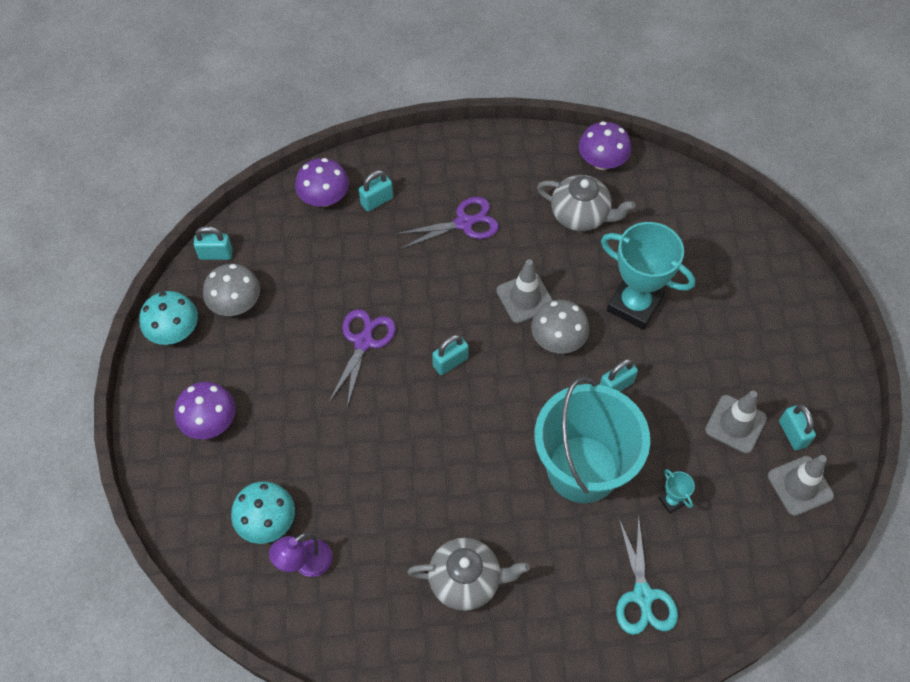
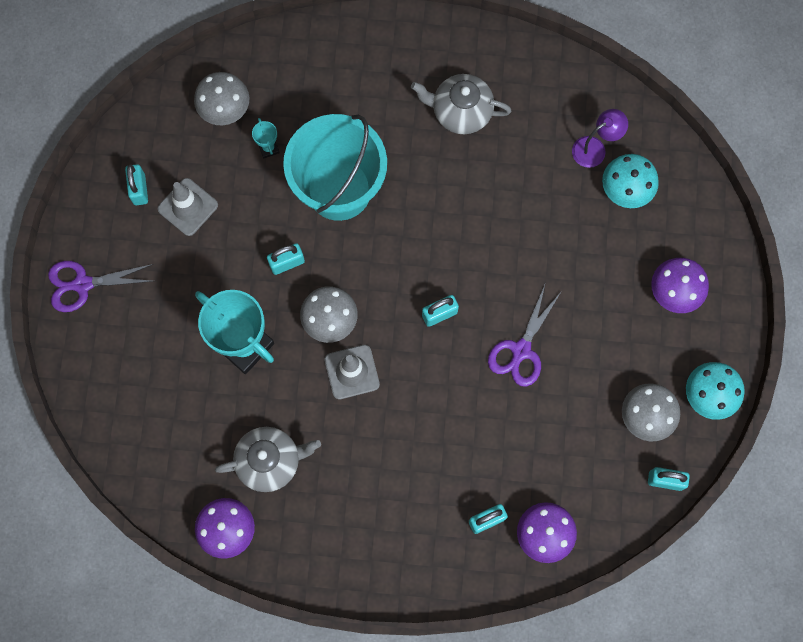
camera: 170 degrees left, 15 degrees up
purple scissors [396,197,499,249] -> purple scissors moved to [48,261,153,312]
grey teapot [537,175,636,231] -> grey teapot turned 135 degrees clockwise [215,427,321,492]
turquoise scissors [616,515,678,635] -> none
grey traffic cone [768,455,834,516] -> none
none -> grey mushroom [194,72,249,125]

